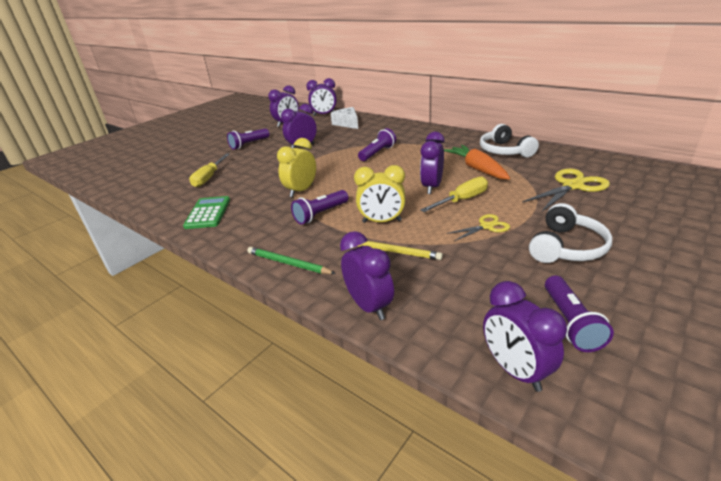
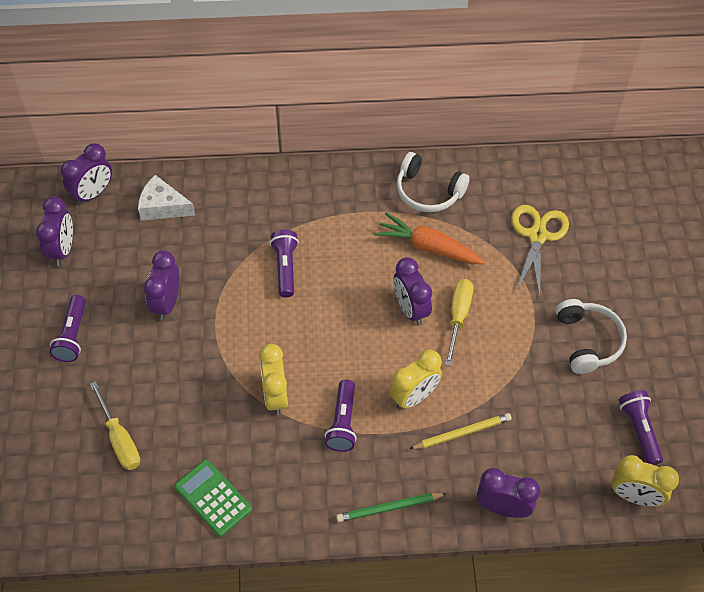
camera: 45 degrees left, 25 degrees up
yellow scissors [446,214,510,241] -> none
purple clock [483,281,567,392] -> yellow clock [612,455,679,507]
purple flashlight [545,276,614,352] -> purple flashlight turned 150 degrees counterclockwise [619,390,663,465]

